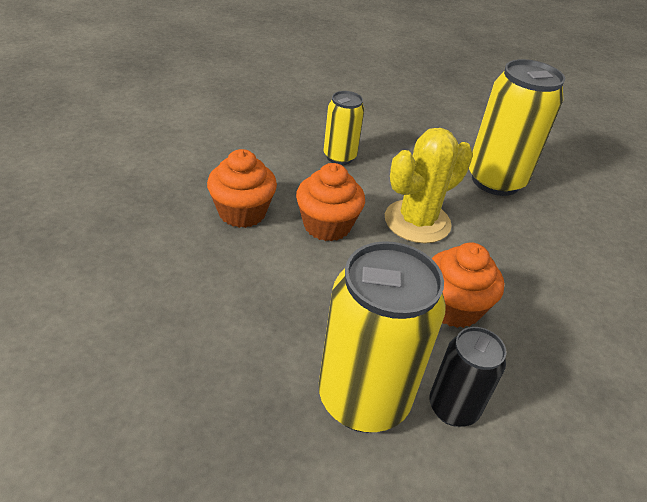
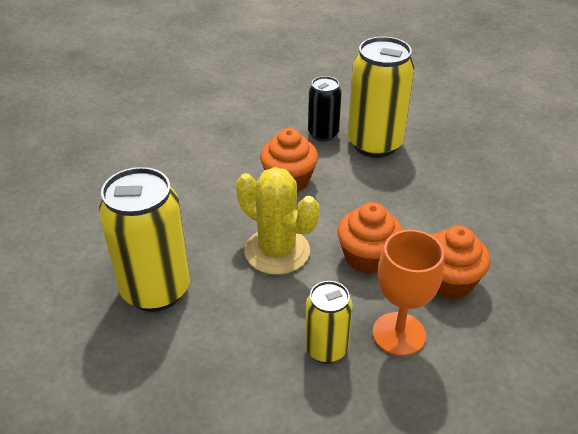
camera: 160 degrees left, 0 degrees up
yellow cactus [385,128,473,243] -> yellow cactus turned 60 degrees clockwise [236,167,319,275]
none -> orange goblet [373,230,444,356]

